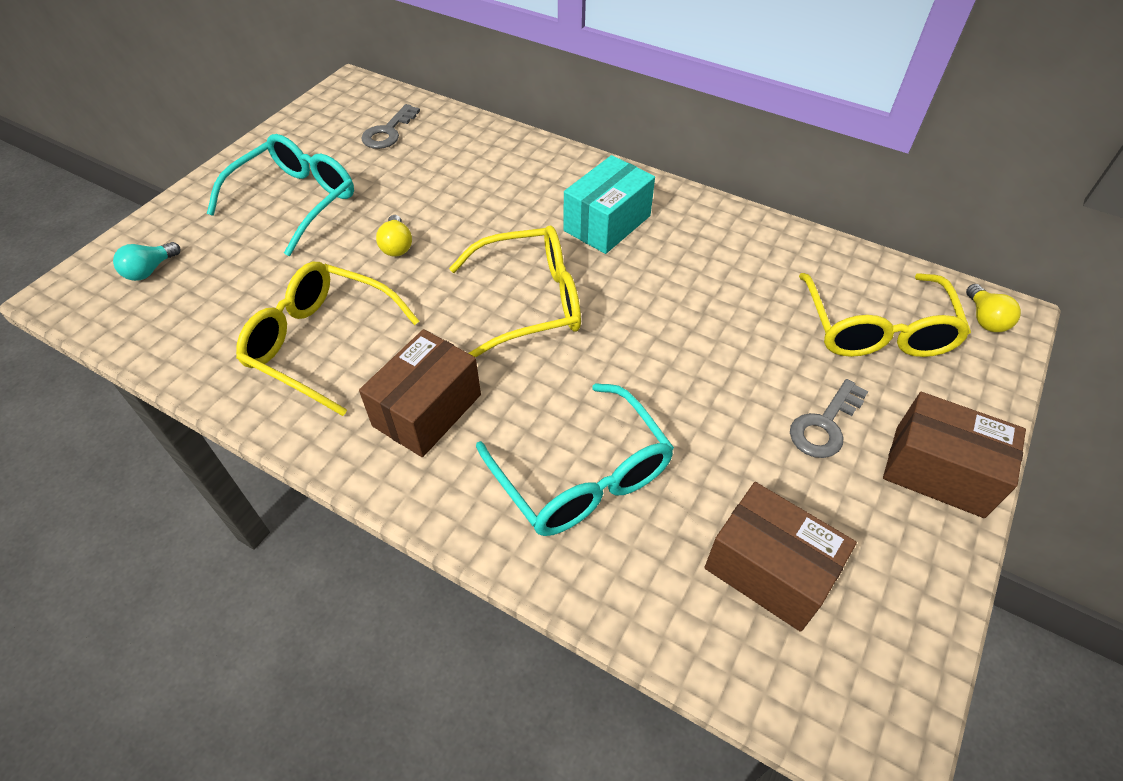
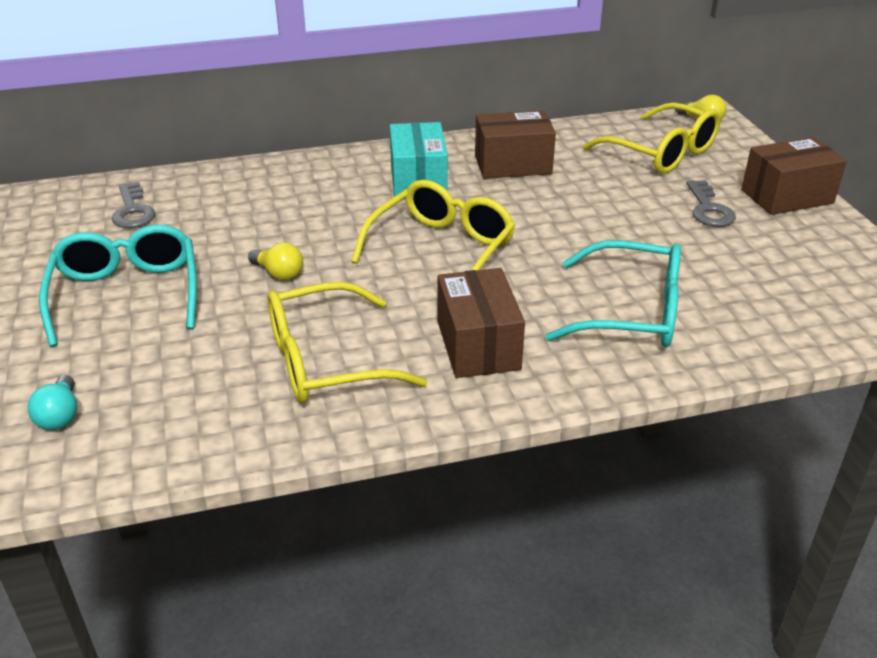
camera: 45 degrees left, 15 degrees down
brown box [704,482,857,632] -> brown box moved to [475,110,556,179]

